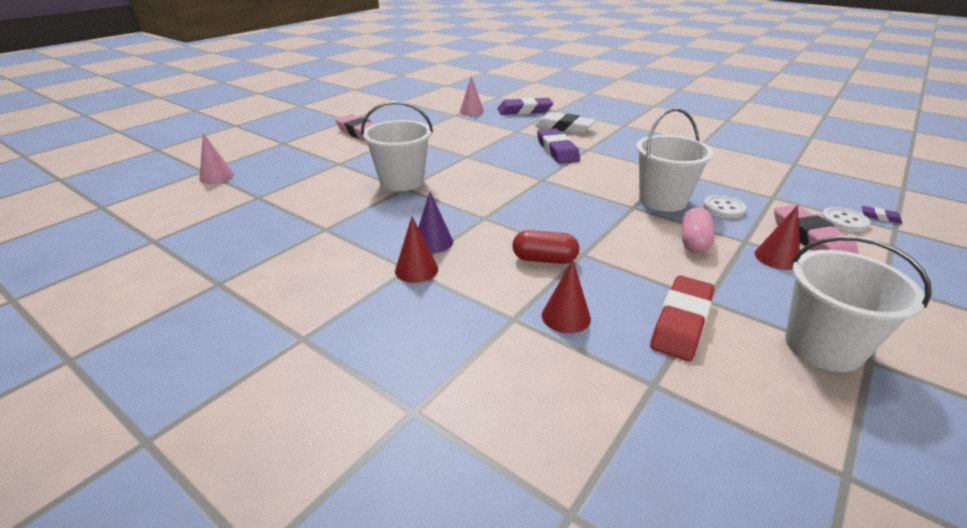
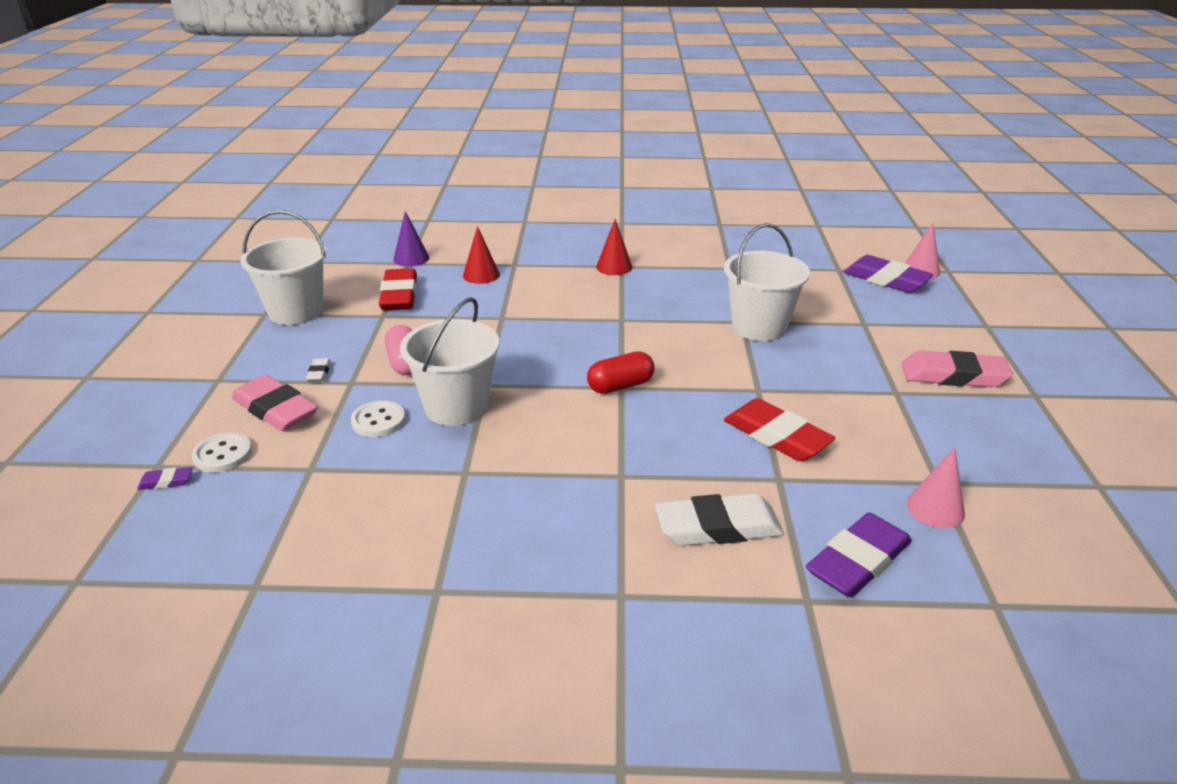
camera: 145 degrees right, 0 degrees up
purple cone [418,192,453,253] -> purple cone moved to [393,211,429,267]
red capsule [512,230,579,264] -> red capsule moved to [587,351,655,394]
purple eraser [537,128,580,164] -> purple eraser moved to [844,255,934,293]
red cone [755,205,800,270] -> white eraser [306,358,331,382]
none -> red eraser [724,398,836,461]

